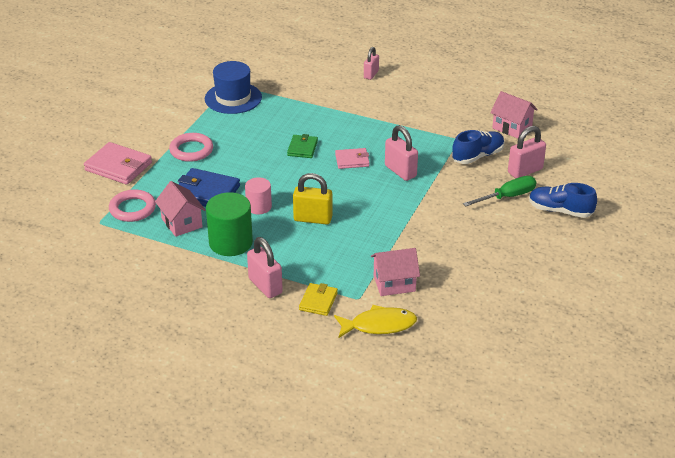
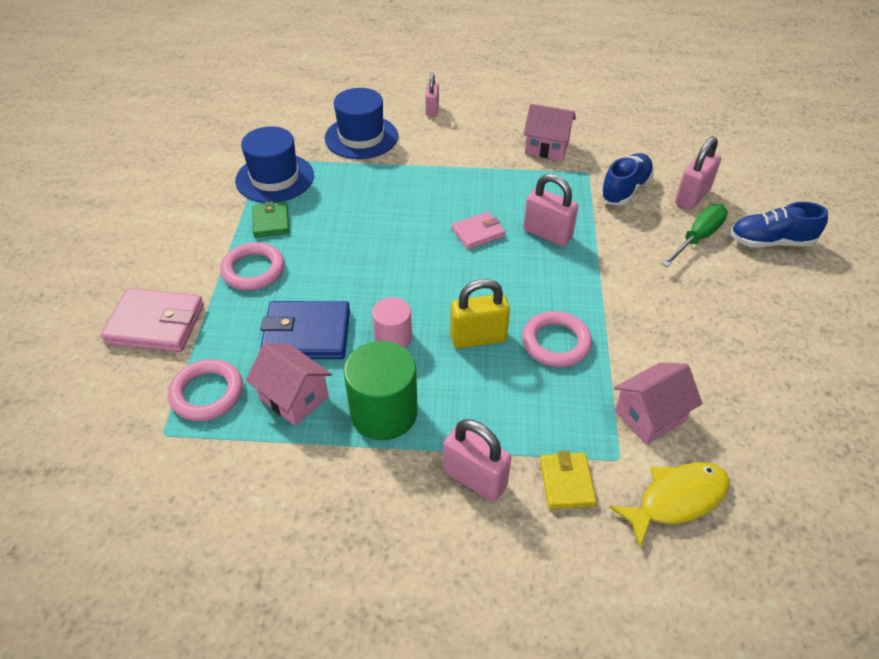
camera: 20 degrees left, 10 degrees up
green wallet [287,134,318,158] -> green wallet moved to [252,201,289,238]
pink house [490,91,538,138] -> pink house moved to [523,104,576,160]
none -> blue hat [325,88,398,159]
none -> pink ring [522,311,592,367]

